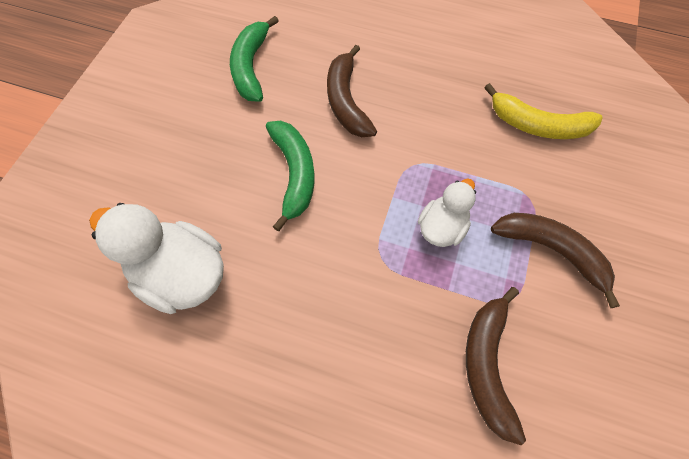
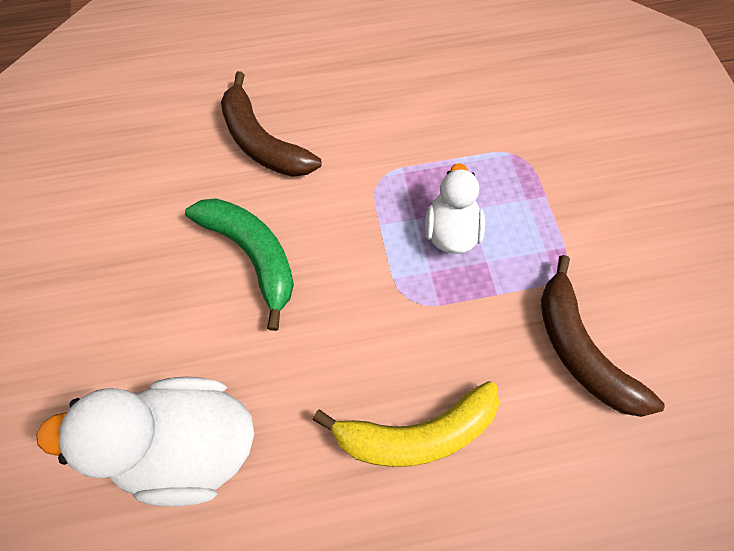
camera: 30 degrees left, 0 degrees up
green banana [230,16,279,102] -> none
yellow banana [484,83,603,139] -> yellow banana moved to [313,381,499,467]
brown banana [491,213,620,308] -> none

